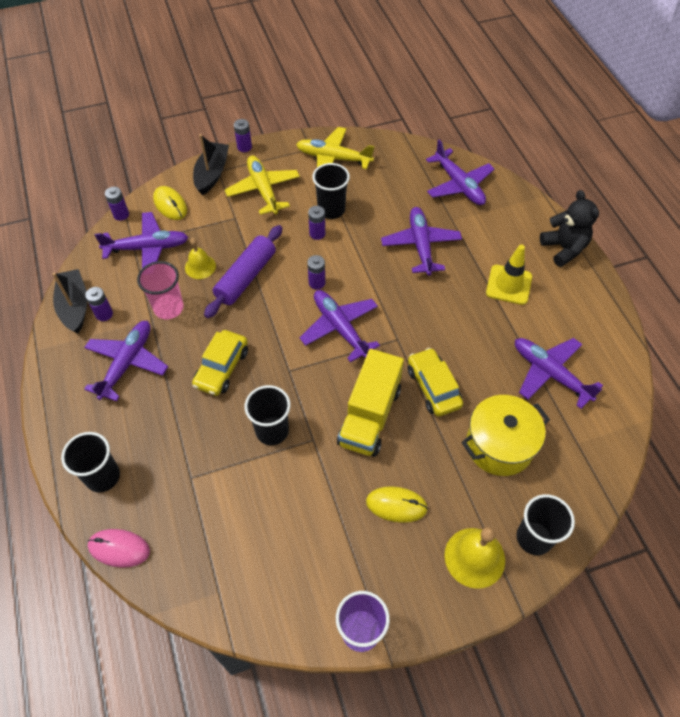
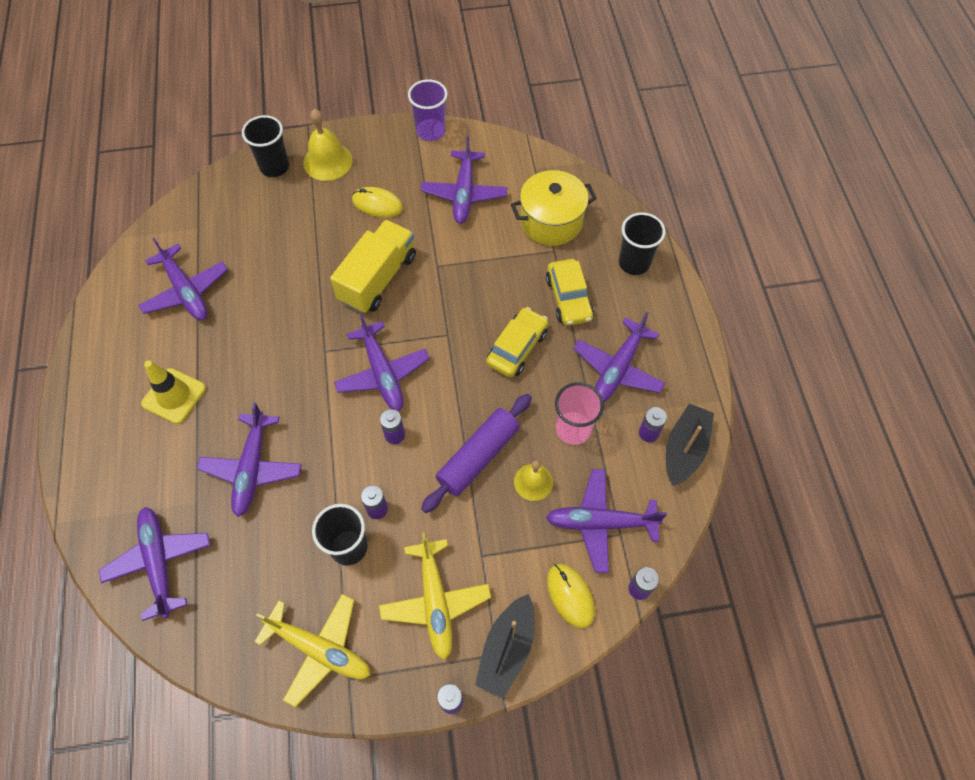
camera: 170 degrees left, 5 degrees up
black boat [52,269,87,334] -> black boat turned 150 degrees counterclockwise [666,403,714,486]
pink mouse [88,529,150,568] -> none
black cup [245,385,291,445] -> none
yellow car [408,348,463,417] -> yellow car moved to [546,259,594,326]
yellow pot [462,395,550,476] -> yellow pot moved to [511,170,597,246]
black teddy bear [540,190,599,267] -> none
none -> purple plane [421,136,507,224]

